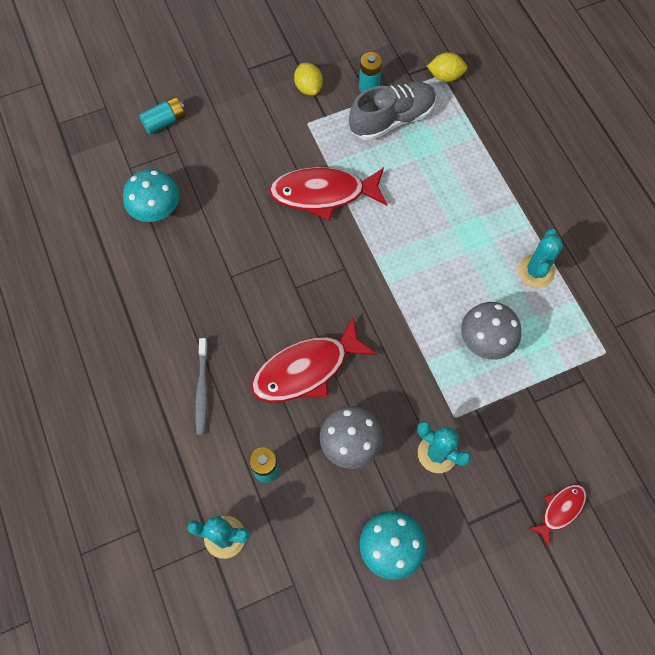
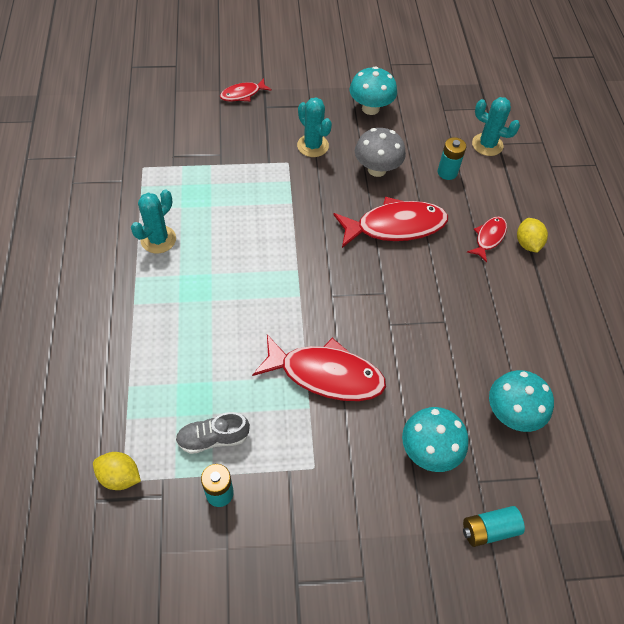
camera: 165 degrees left, 10 degrees down
grey toothbrush [195,338,208,435] -> red fish [467,216,507,262]
yellow lemon [294,63,323,95] -> yellow lemon moved to [517,218,548,253]
grey shoe [349,82,436,141] -> grey shoe [175,412,250,454], size x0.62
grey mushroom [461,302,521,360] -> none
none -> turquoise mushroom [402,407,469,472]

